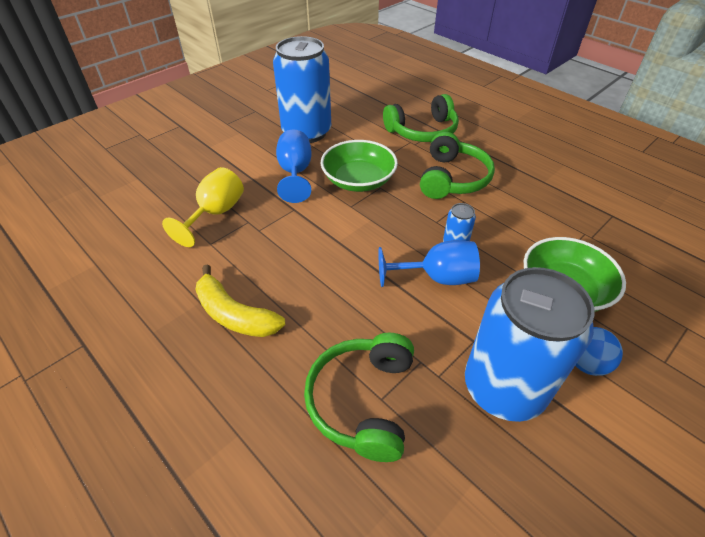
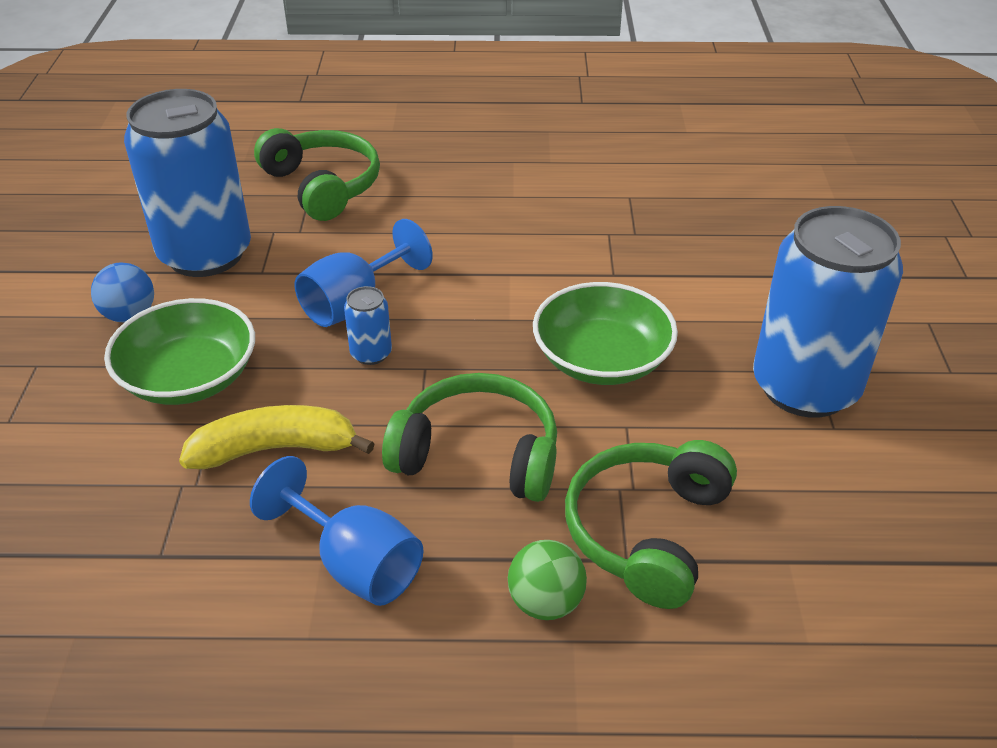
camera: 135 degrees right, 5 degrees down
yellow goblet [162,167,244,247] -> none
yellow banana [195,264,285,337] -> yellow banana moved to [179,405,375,469]
blue goblet [276,130,312,203] -> blue goblet moved to [250,456,423,606]
green headphones [420,132,495,199] -> green headphones turned 135 degrees clockwise [382,373,557,502]
none -> green ball [508,540,587,620]

